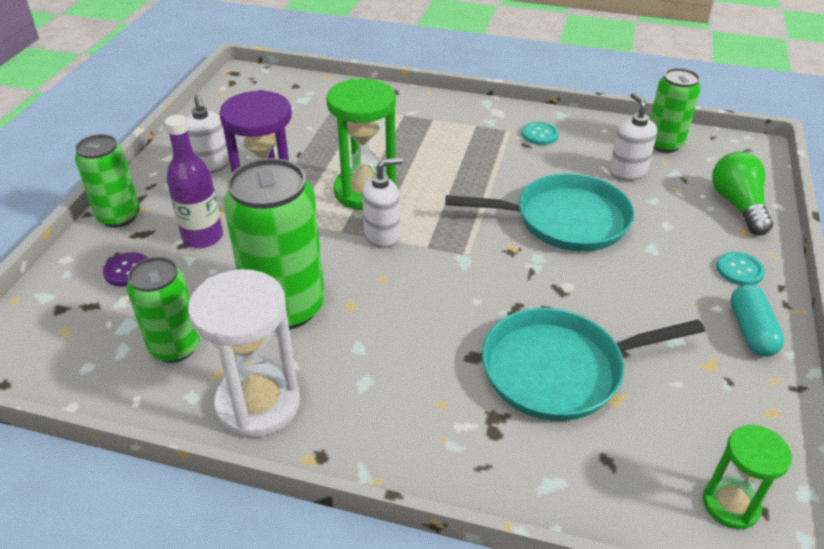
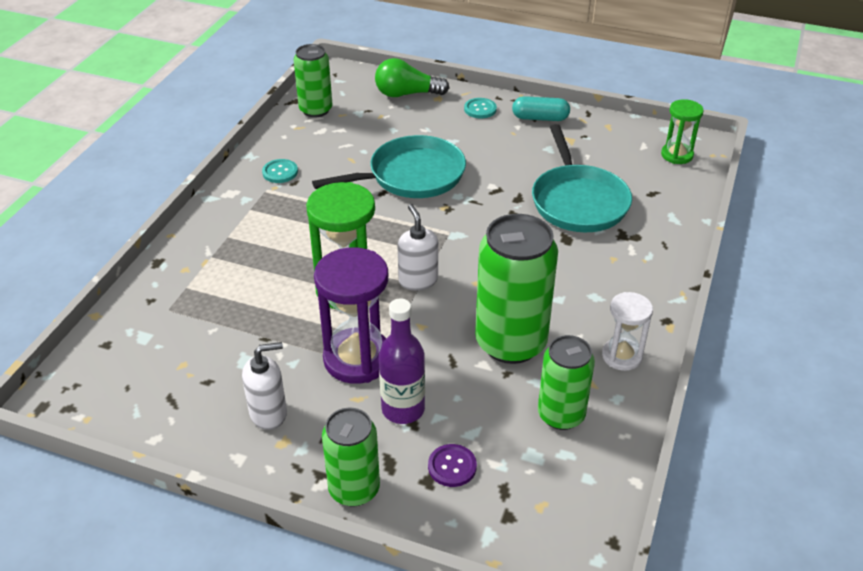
camera: 85 degrees left, 0 degrees up
white hourglass [188,269,300,438] -> white hourglass [602,292,653,371], size x0.59
turquoise pan [445,173,634,252] -> turquoise pan turned 60 degrees clockwise [312,135,466,198]
white soap dispenser [610,92,657,181] -> none

